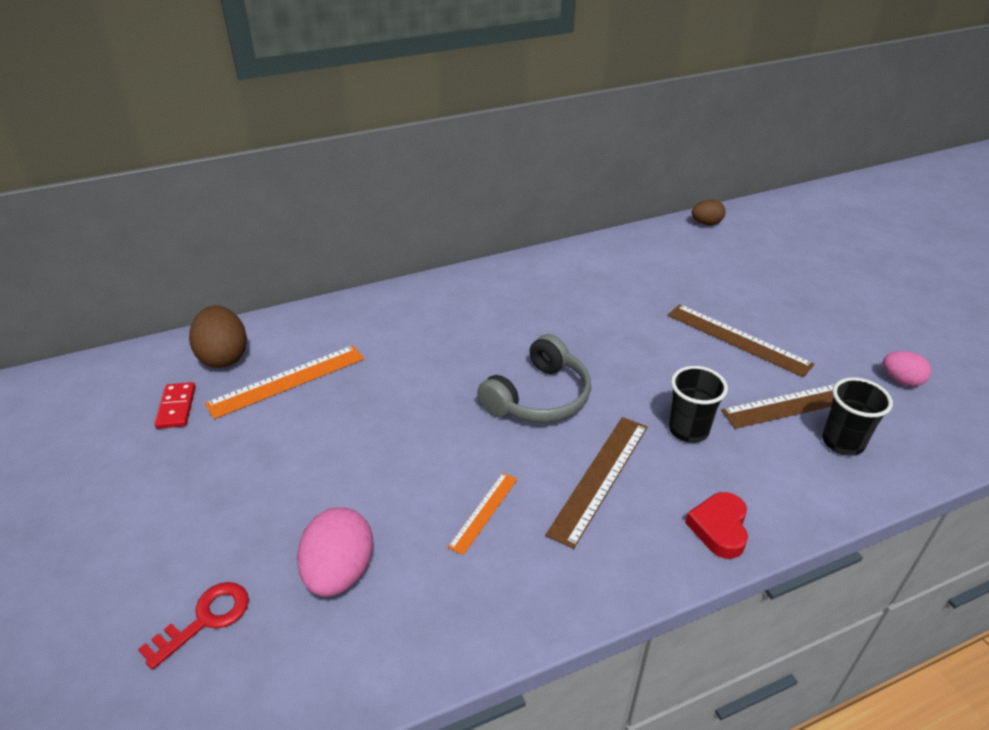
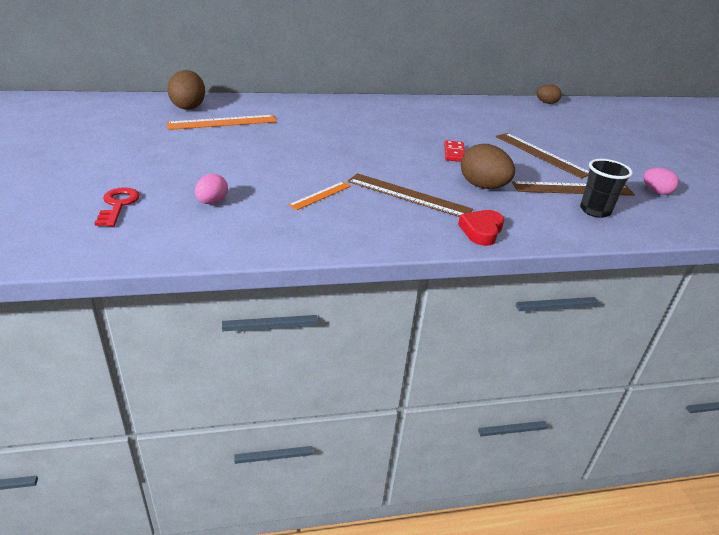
camera: 10 degrees right, 5 degrees down
red key [138,582,249,670] -> red key turned 60 degrees counterclockwise [95,187,140,227]
red domino [154,382,196,429] -> red domino moved to [444,140,465,162]
pink egg [297,507,373,597] -> pink egg [195,174,228,204], size x0.60
grey headphones [477,334,591,423] -> none
brown ruler [545,417,648,549] -> brown ruler turned 75 degrees clockwise [348,173,473,217]
black cup [669,366,728,443] -> brown egg [461,144,515,189]

